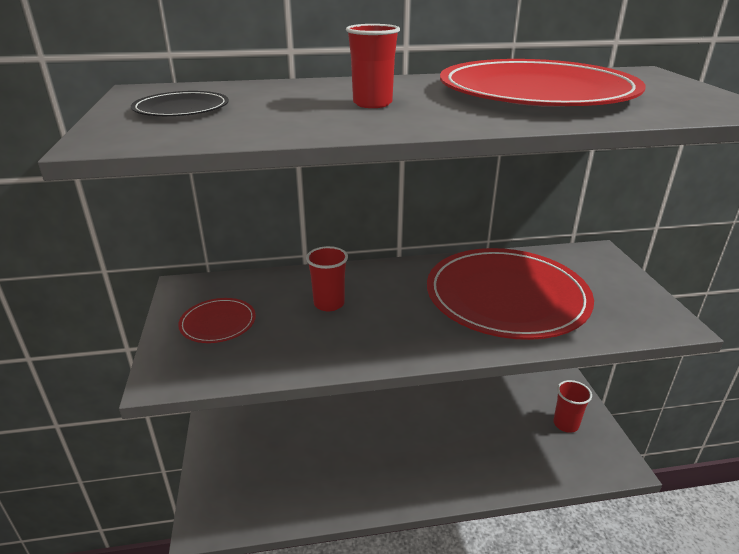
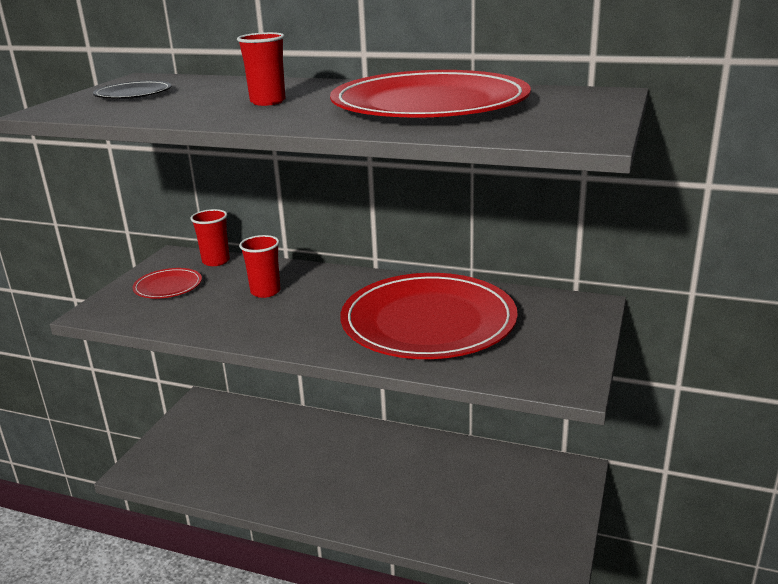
camera: 30 degrees right, 5 degrees down
red cup [553,380,592,433] -> red cup moved to [190,209,230,266]

